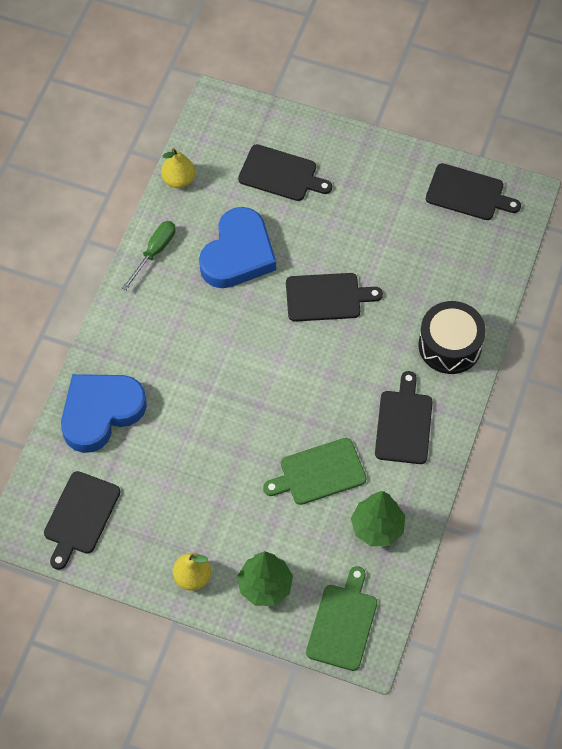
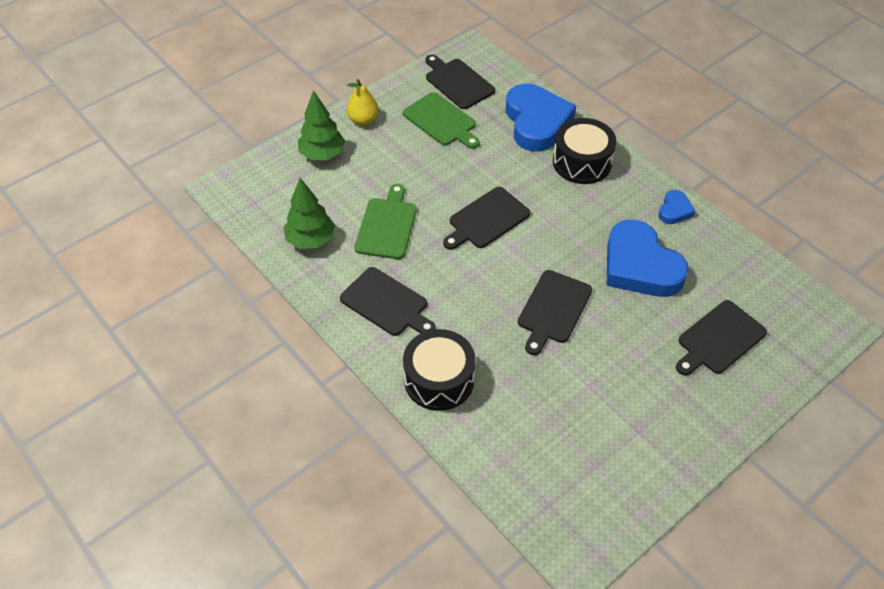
camera: 120 degrees right, 10 degrees down
green screwdriver [122,221,176,291] -> blue heart [659,190,695,224]
yellow pear [161,148,195,188] -> none
green cutting board [306,566,377,671] -> green cutting board moved to [403,92,480,149]
black cutting board [426,163,521,220] -> black cutting board moved to [443,187,531,250]
none -> black drum [553,118,616,184]

